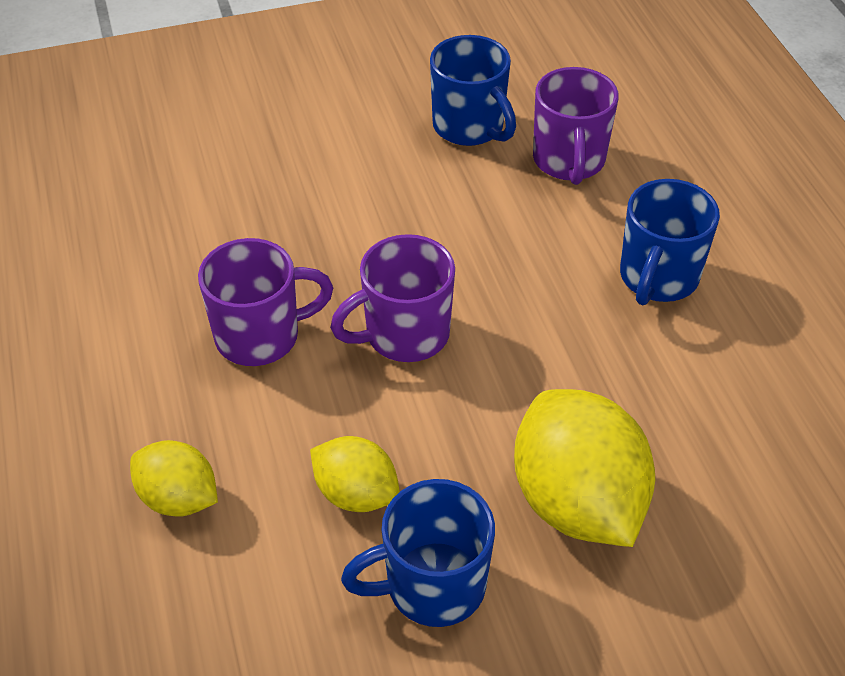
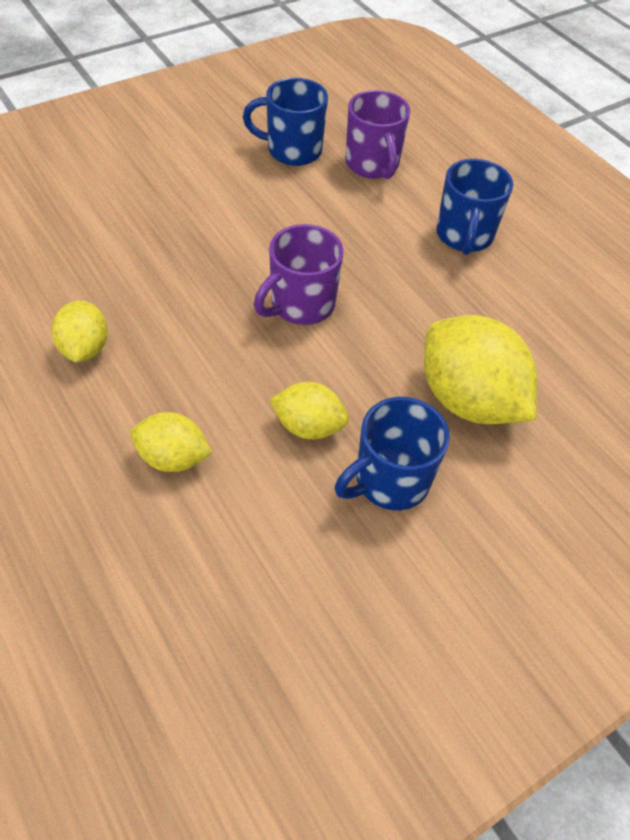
camera: 20 degrees left, 5 degrees up
purple mug [198,238,333,366] -> none
blue mug [430,35,516,146] -> blue mug turned 150 degrees clockwise [243,78,328,166]
none -> yellow lemon [51,301,108,362]

